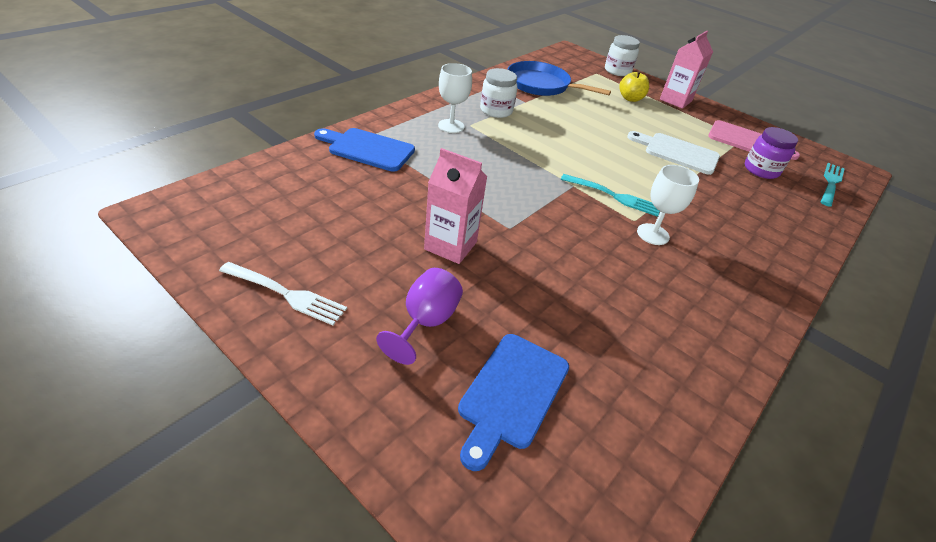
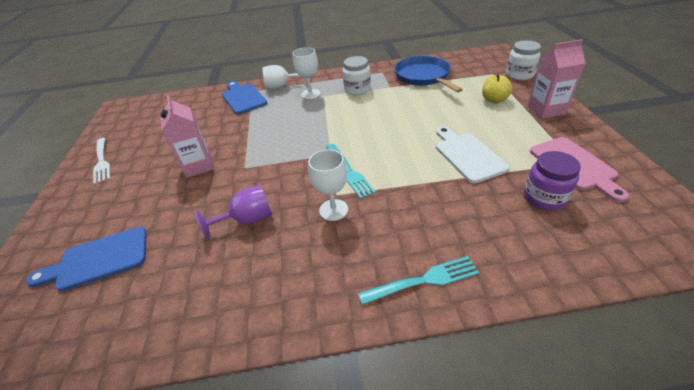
camera: 50 degrees right, 0 degrees up
purple goblet [376,268,463,365] -> purple goblet moved to [196,185,272,239]
turquoise fork [821,163,845,207] -> turquoise fork moved to [358,256,479,305]
none -> white goblet [262,65,307,89]

